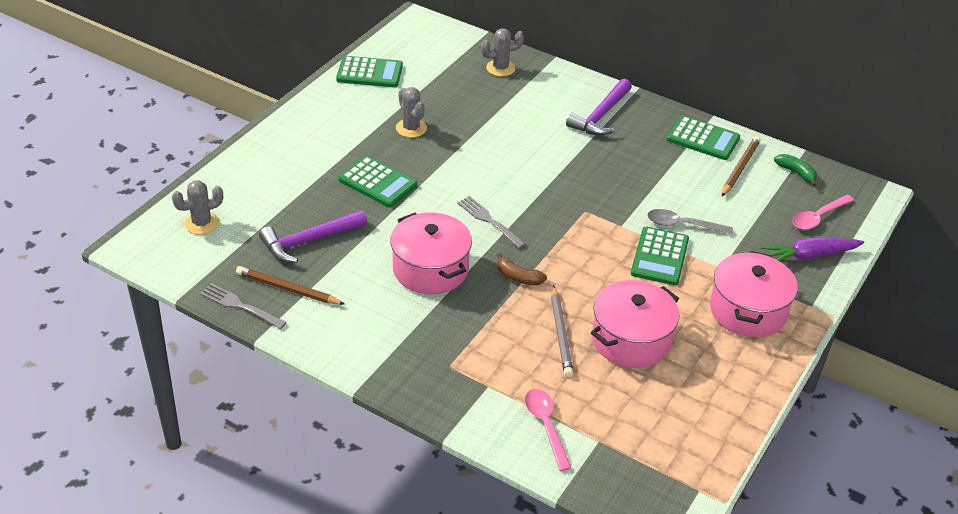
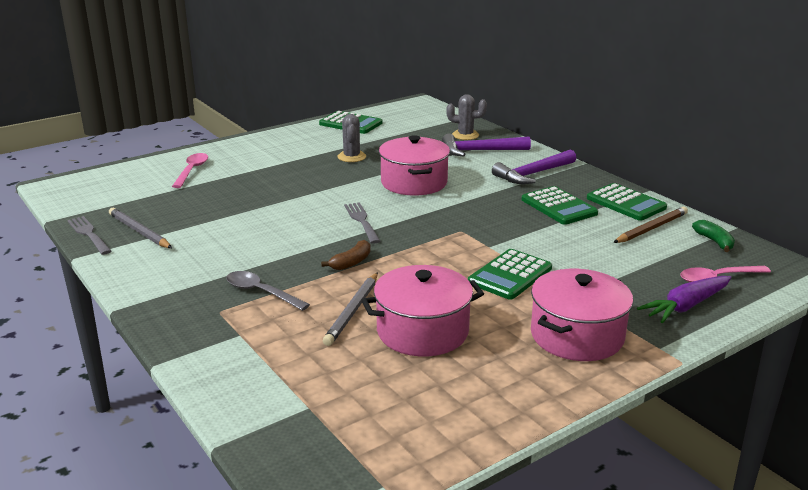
camera: 25 degrees right, 15 degrees down
grey cactus [172,180,223,235] -> none
brown pencil [236,266,345,305] -> grey pencil [109,208,172,248]
purple hammer [259,210,368,263] -> purple hammer moved to [442,134,531,156]
green calculator [339,156,417,207] -> green calculator moved to [521,186,598,225]
pink pot [390,212,472,294] -> pink pot moved to [379,135,450,196]
brown banana [497,253,547,285] -> brown banana turned 105 degrees counterclockwise [321,240,371,270]
pink spoon [525,389,571,471] -> pink spoon moved to [172,153,208,188]
grey spoon [647,209,733,235] -> grey spoon moved to [226,271,310,311]
purple carrot [761,237,864,261] -> purple carrot turned 45 degrees counterclockwise [637,276,732,323]

